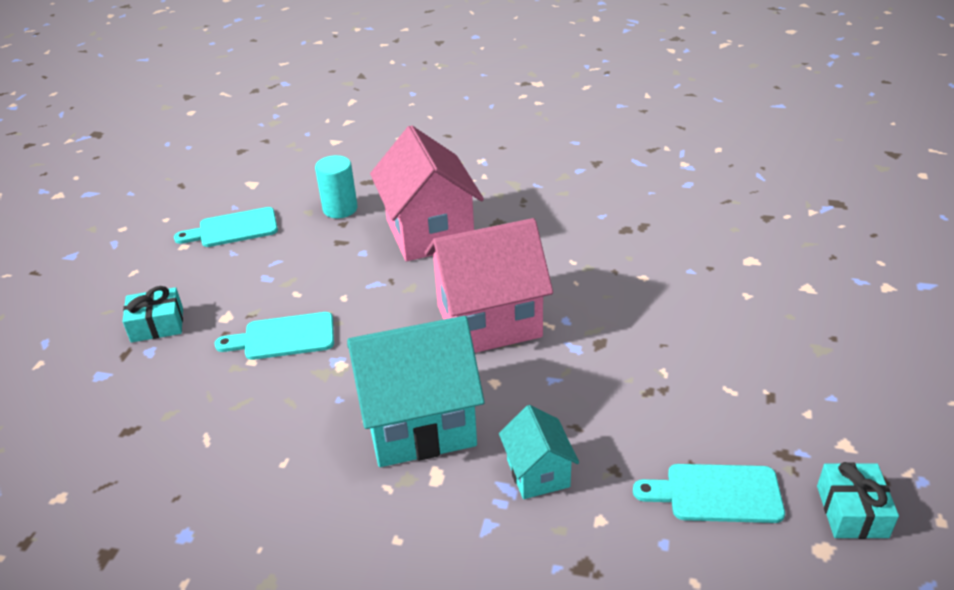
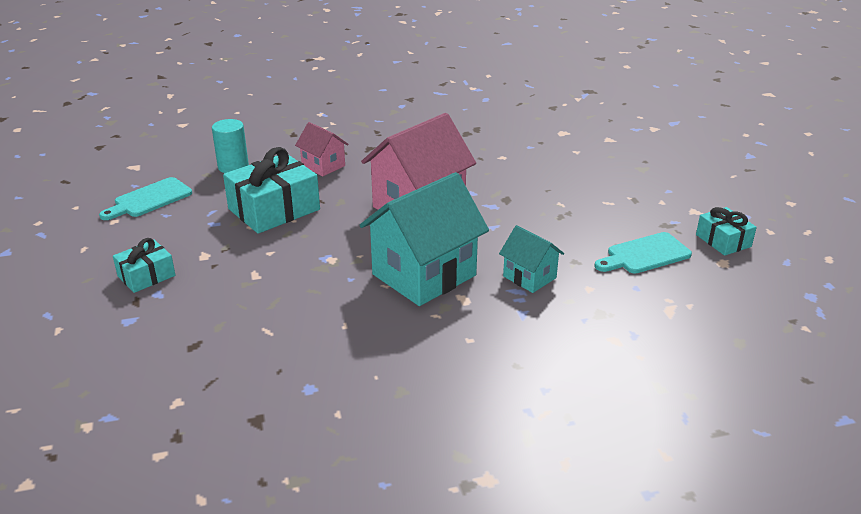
camera: 30 degrees left, 5 degrees down
turquoise cutting board [214,312,334,360] -> none
pink house [370,125,484,261] -> pink house [295,122,349,176], size x0.51
none -> turquoise gift [223,147,320,234]

